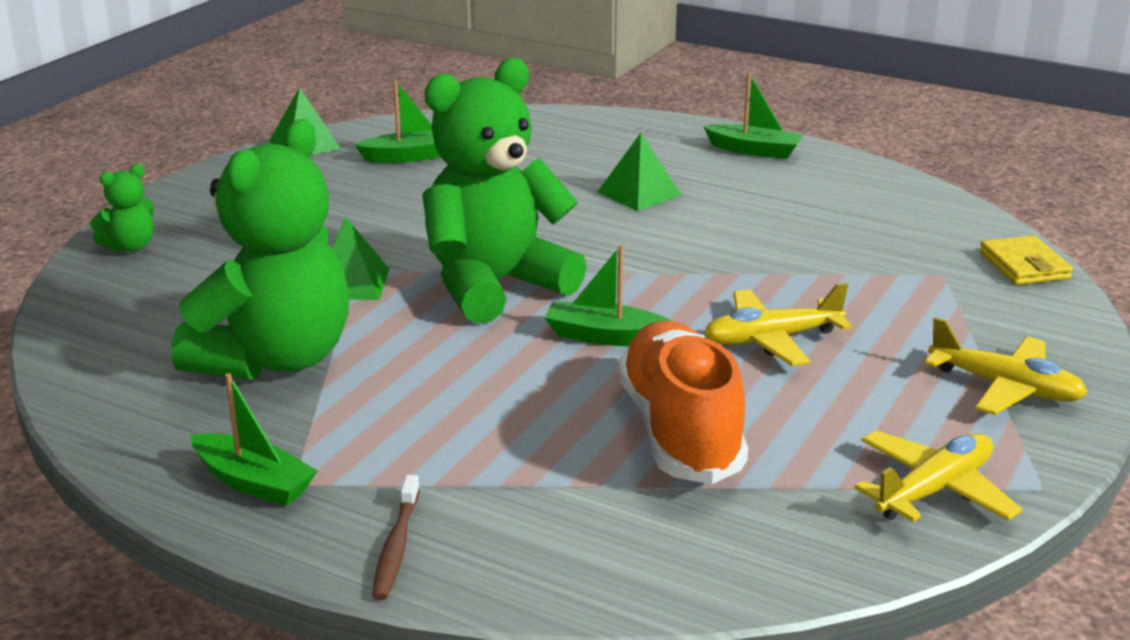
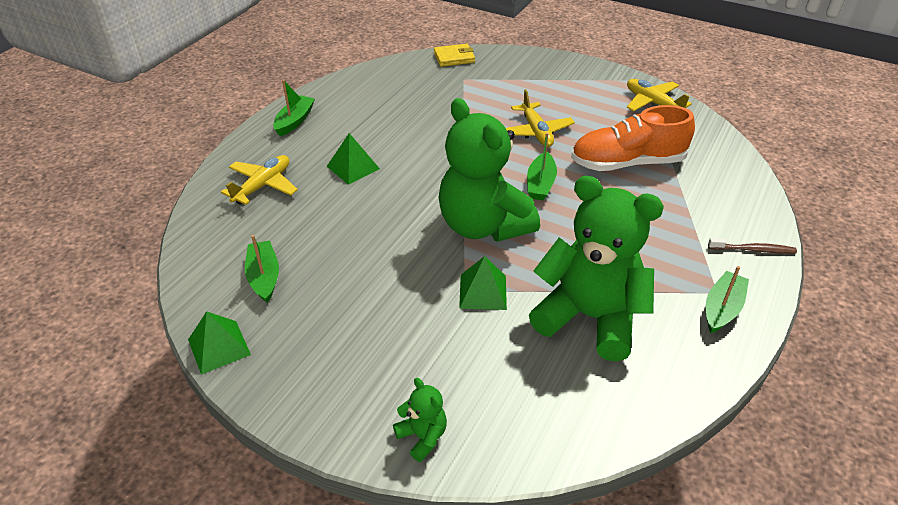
camera: 90 degrees left, 15 degrees up
yellow plane [925,317,1087,415] -> yellow plane moved to [221,155,298,205]

